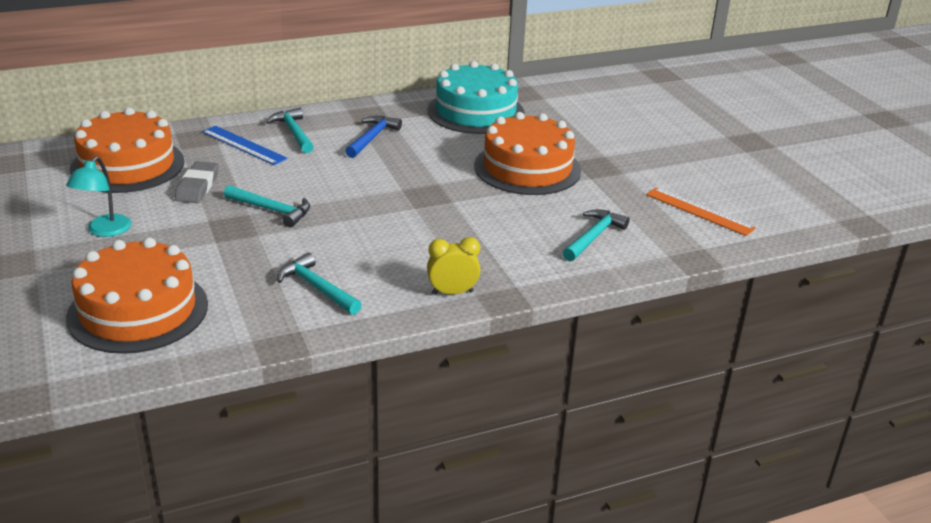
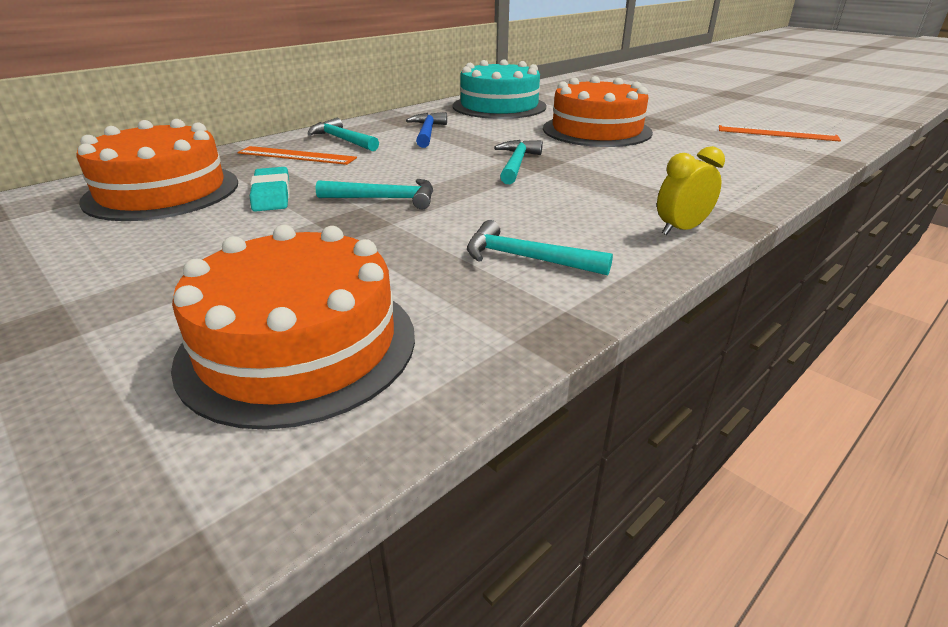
camera: 20 degrees left, 0 degrees up
turquoise lamp [66,156,132,237] -> none
grey eraser [175,161,219,203] -> turquoise eraser [250,167,290,212]
blue ruler [202,126,288,165] -> orange ruler [238,146,357,165]
turquoise hammer [563,209,630,261] -> turquoise hammer moved to [494,140,543,184]

